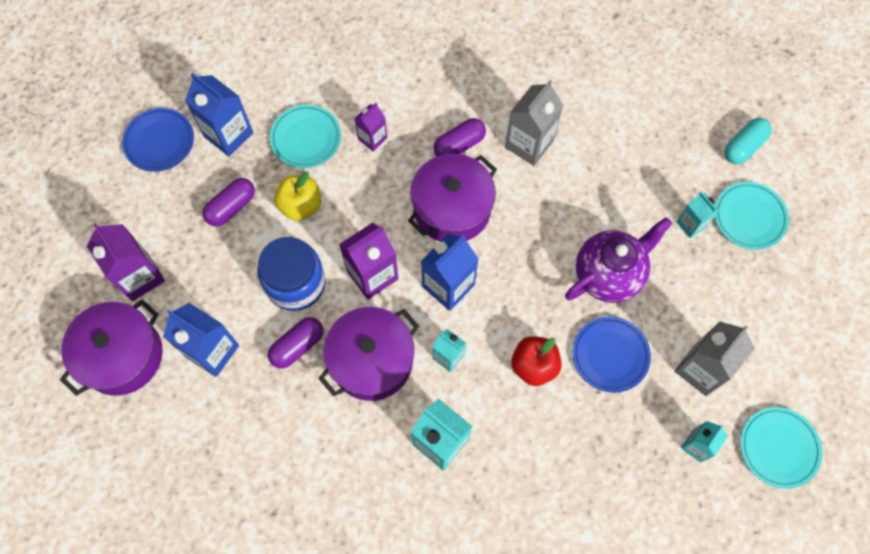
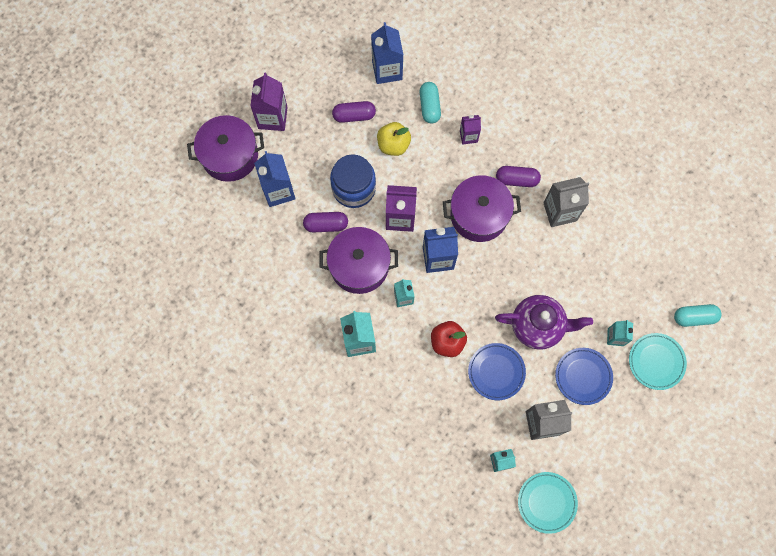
camera: 40 degrees right, 5 degrees up
blue plate [122,108,194,172] -> blue plate moved to [555,348,613,405]
turquoise plate [270,105,341,168] -> turquoise capsule [420,82,441,124]

